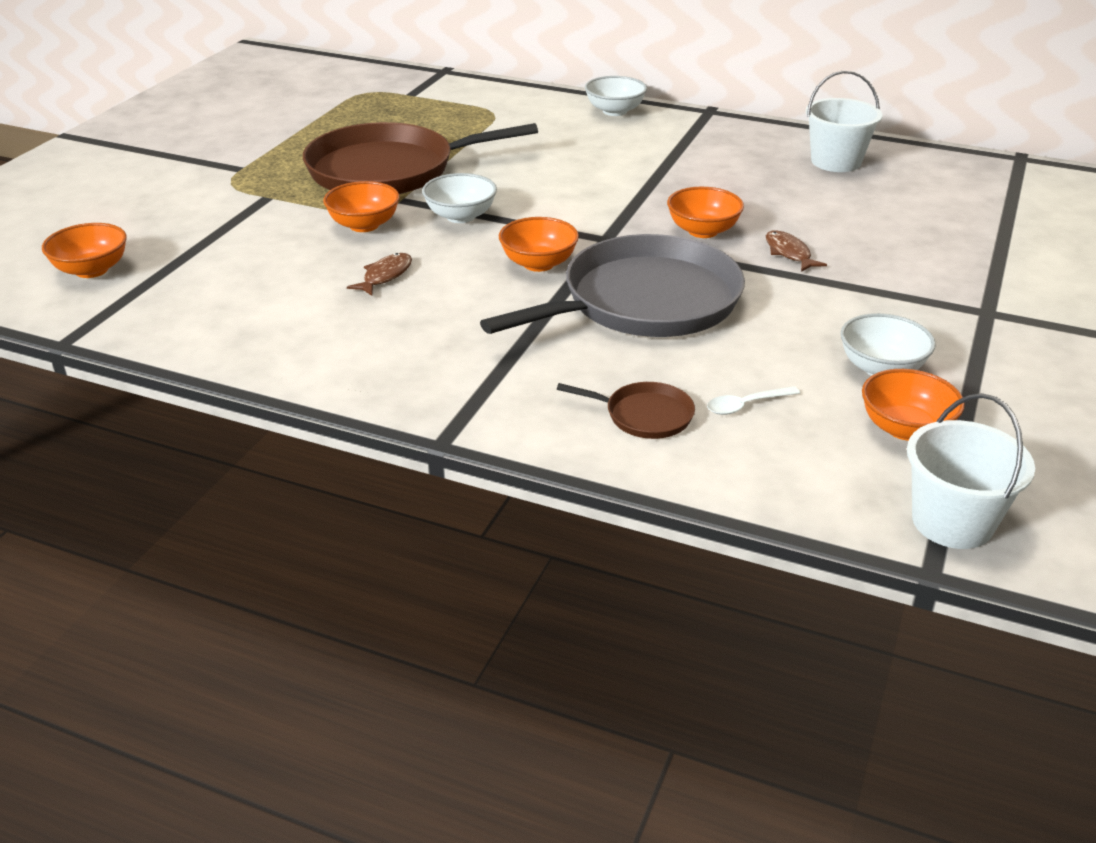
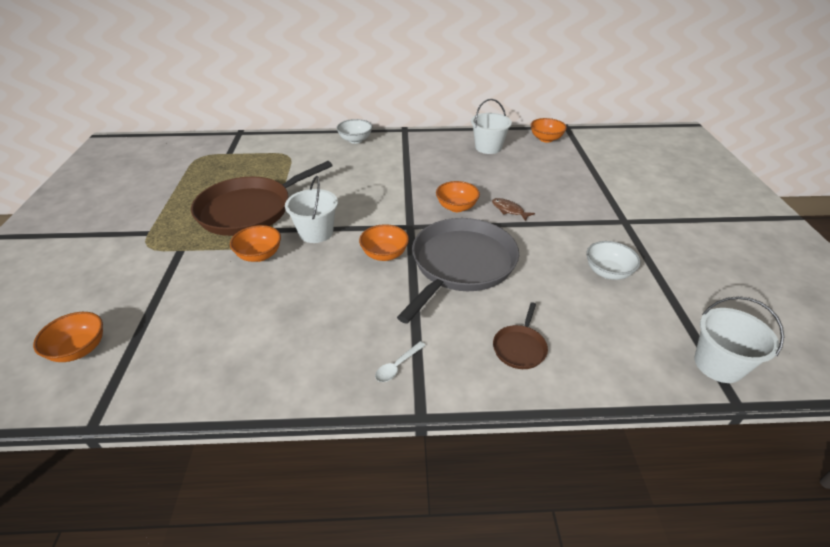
camera: 25 degrees left, 5 degrees up
brown fish [347,253,412,296] -> none
white bowl [422,173,497,223] -> white bucket [285,176,338,243]
brown pan [557,382,695,439] -> brown pan turned 120 degrees clockwise [493,302,548,369]
white spoon [707,386,800,415] -> white spoon moved to [375,341,426,382]
orange bowl [862,369,965,441] -> orange bowl moved to [530,118,567,142]

